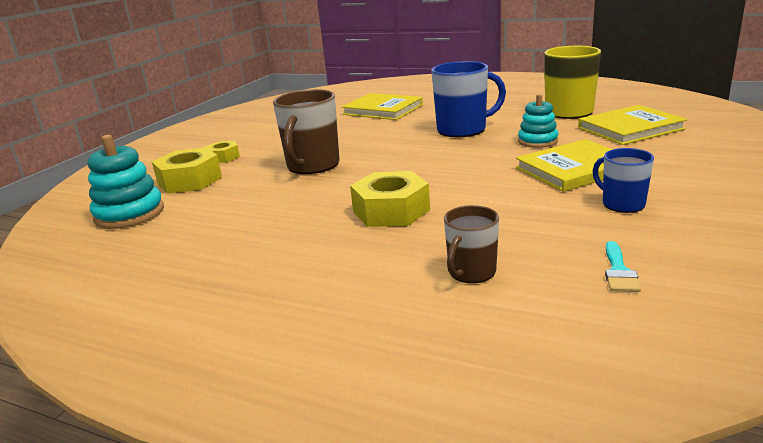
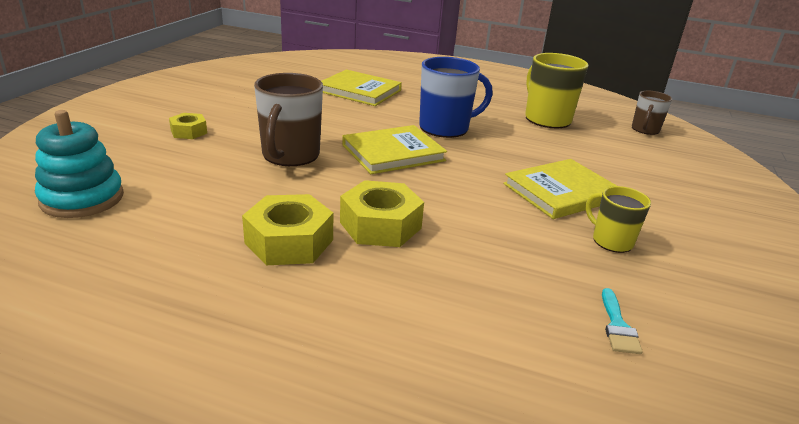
camera: 10 degrees left, 5 degrees up
yellow nut [152,147,222,194] -> yellow nut moved to [242,194,333,265]
brown mug [444,205,499,283] -> brown mug moved to [632,91,672,135]
turquoise stacking toy [518,94,559,148] -> none
yellow book [578,105,687,145] -> yellow book moved to [342,125,447,174]
blue mug [593,148,654,213] -> yellow mug [586,186,651,253]

